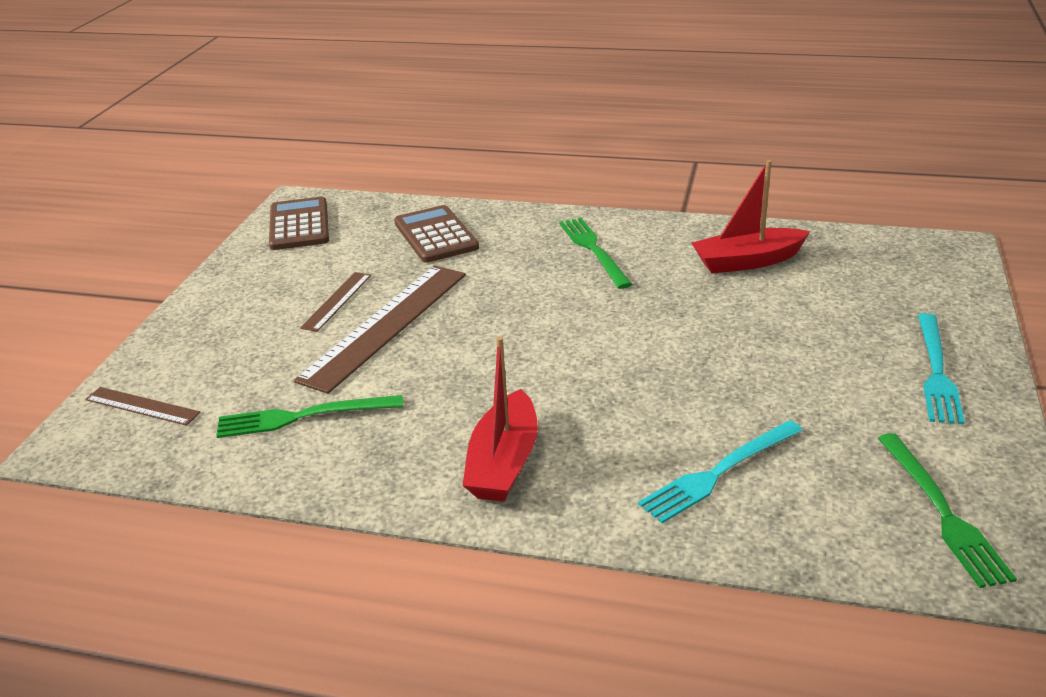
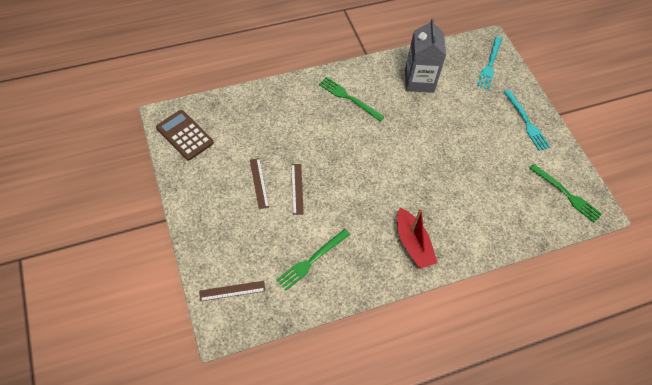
camera: 40 degrees left, 25 degrees up
brown ruler [294,265,466,394] -> brown ruler [291,164,304,215], size x0.49
brown calculator [394,205,479,263] -> none
turquoise fork [638,420,803,523] -> turquoise fork moved to [477,36,502,90]
red boat [692,160,810,273] -> grey carton [405,18,446,93]

